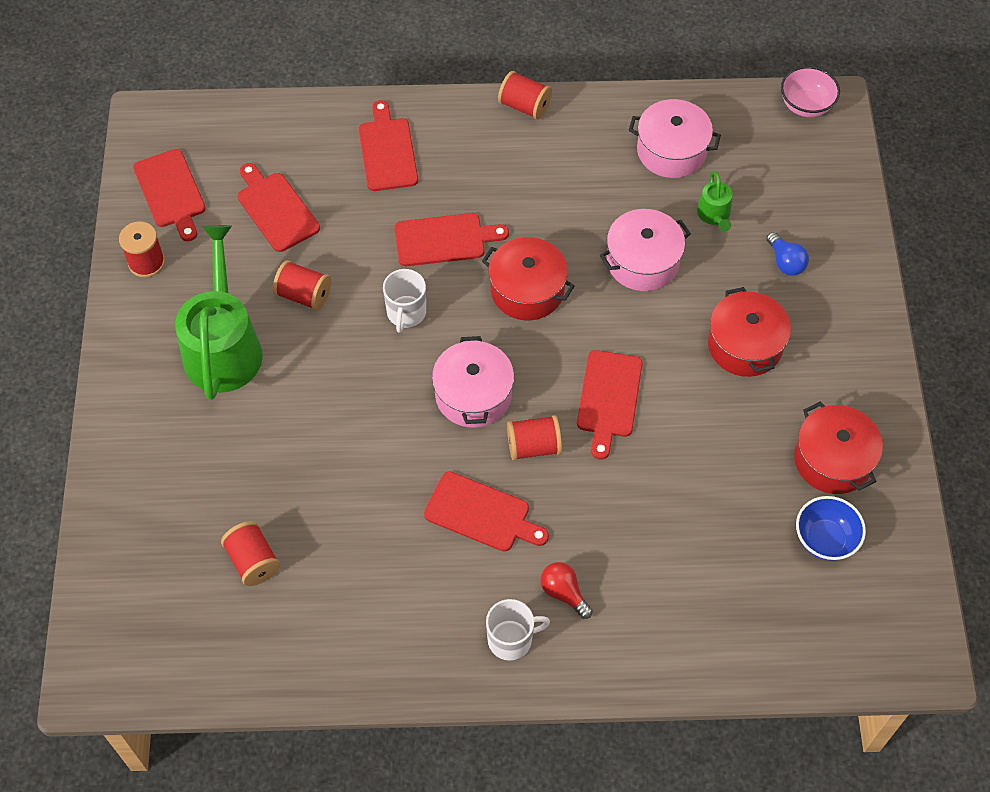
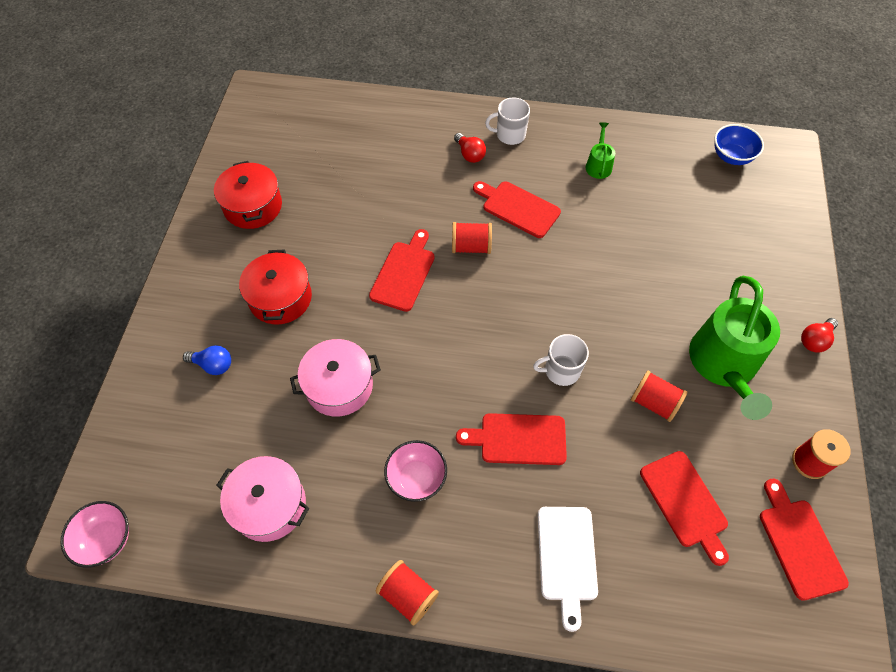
camera: 170 degrees left, 0 degrees up
red spool [221,521,281,586] -> none
red cutting board [359,100,418,191] -> white cutting board [538,507,598,632]
white mug [383,269,426,333] -> white mug turned 120 degrees counterclockwise [533,334,589,386]
pink pot [432,336,514,428] -> none
red pot [482,237,575,320] -> none
green watering can [697,171,733,232] -> green watering can moved to [585,122,615,179]
blue light bulb [766,232,809,276] -> blue light bulb turned 120 degrees clockwise [183,345,231,375]
blue bowl [796,496,866,561] -> blue bowl moved to [714,124,764,165]
none -> pink bowl [384,440,447,502]
none -> red light bulb [801,318,838,353]

